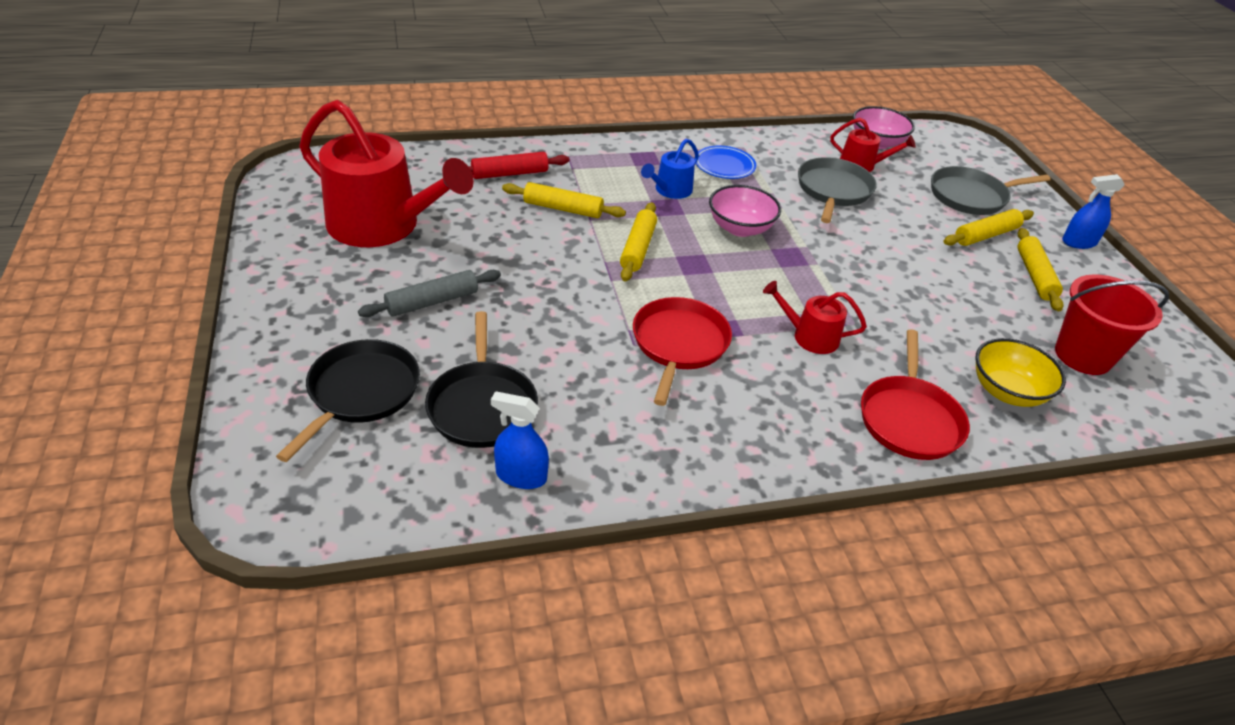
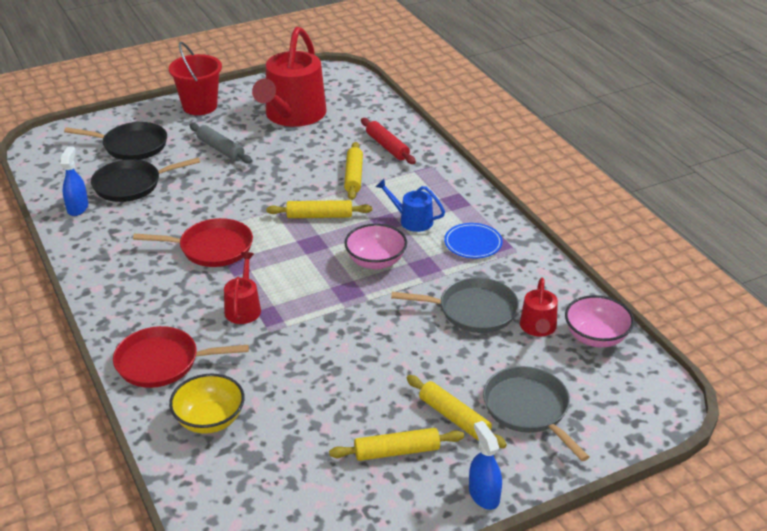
camera: 80 degrees right, 5 degrees down
red bucket [1055,274,1169,375] -> red bucket moved to [169,42,222,115]

